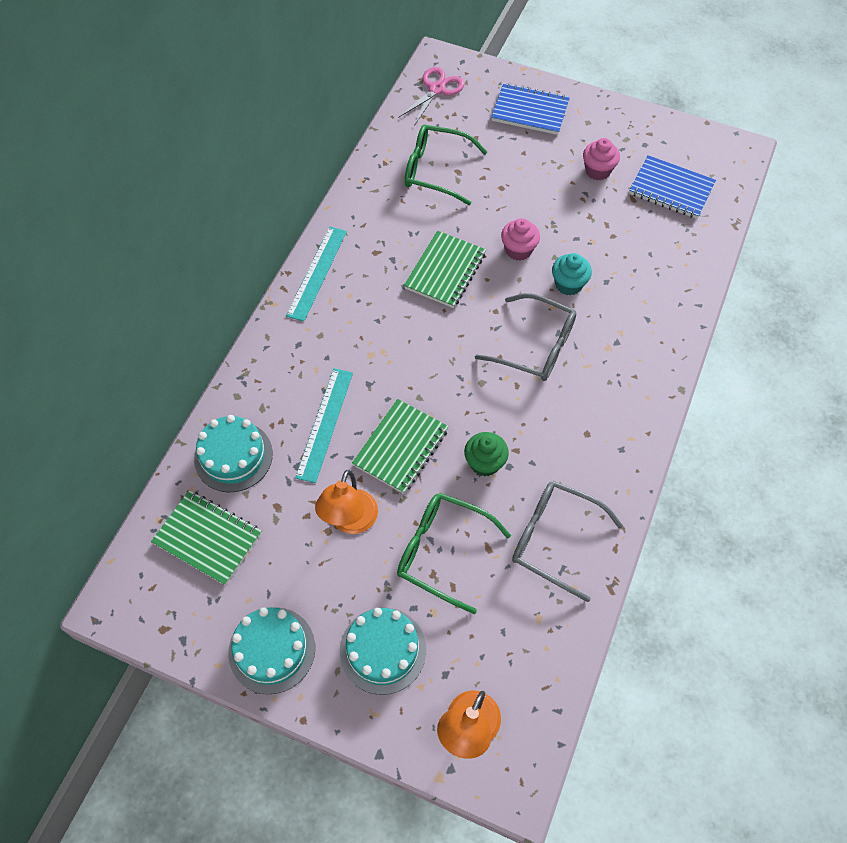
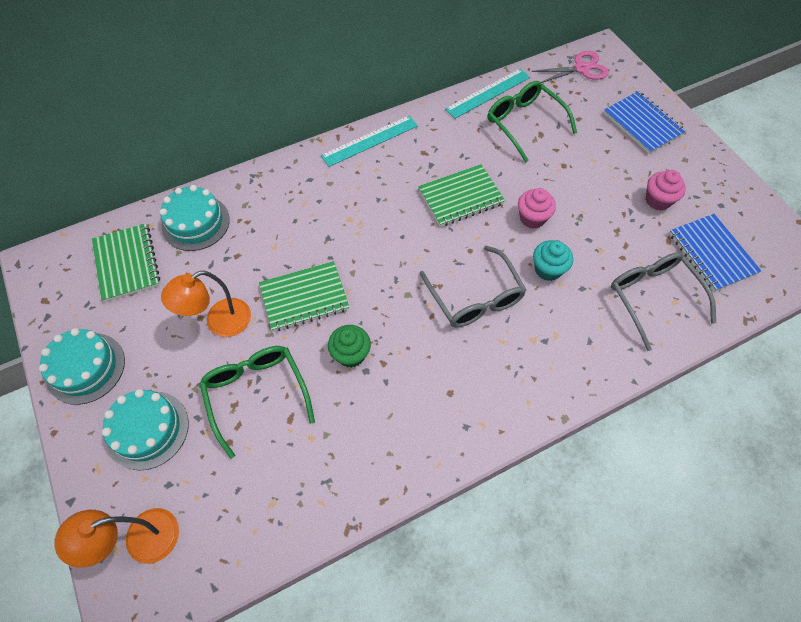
camera: 40 degrees right, 0 degrees up
turquoise ruler [295,368,353,483] -> turquoise ruler moved to [445,69,530,119]
grey glasses [512,481,623,602] -> grey glasses moved to [611,252,716,351]

